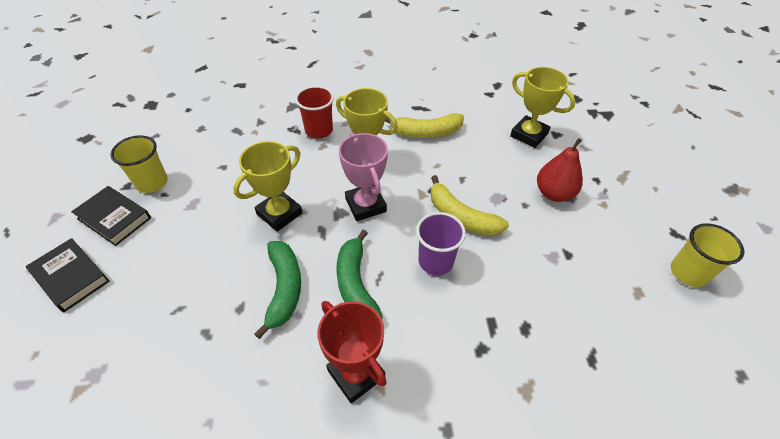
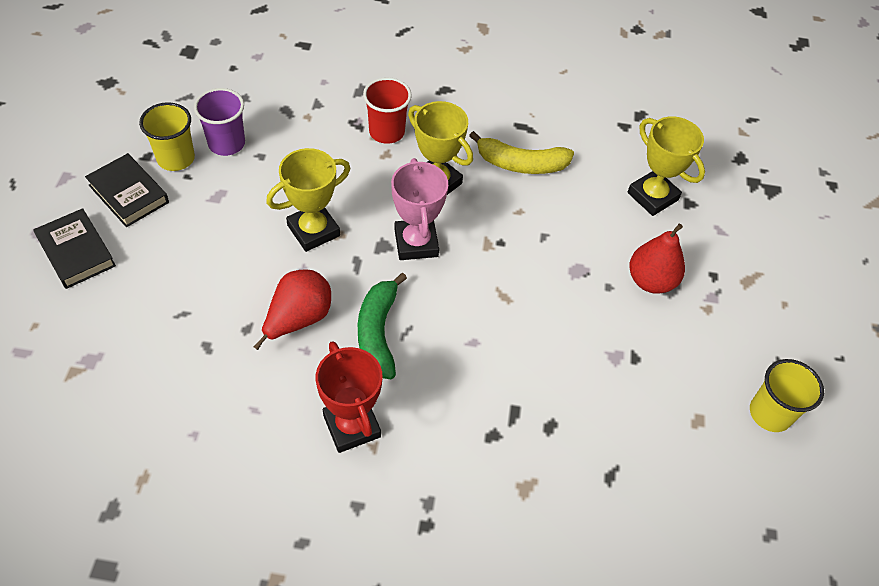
camera: 10 degrees right, 5 degrees up
green banana [254,241,301,339] -> red pear [254,269,331,350]
purple cup [416,212,466,275] -> purple cup moved to [194,88,245,156]
yellow banana [431,175,509,236] -> none

